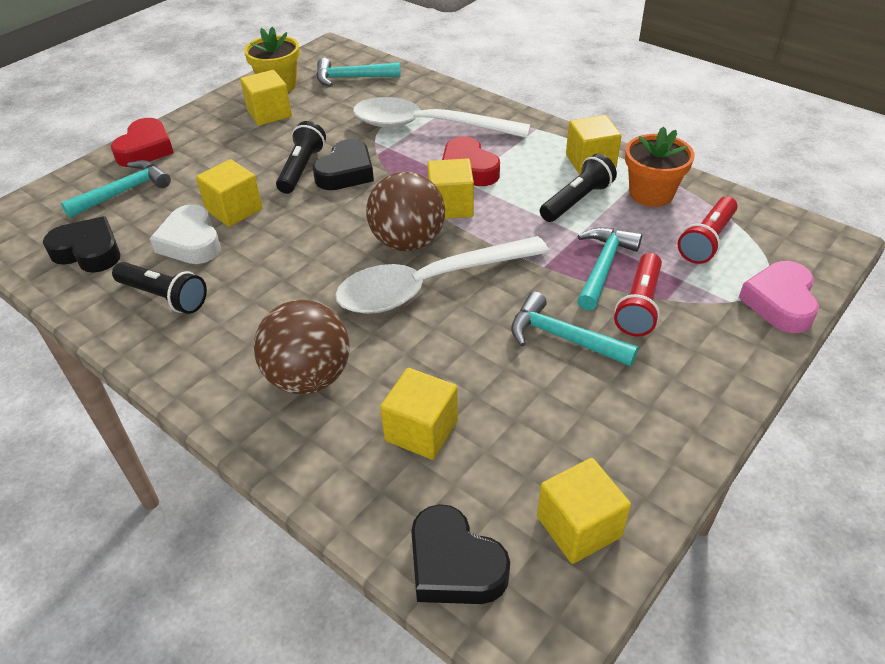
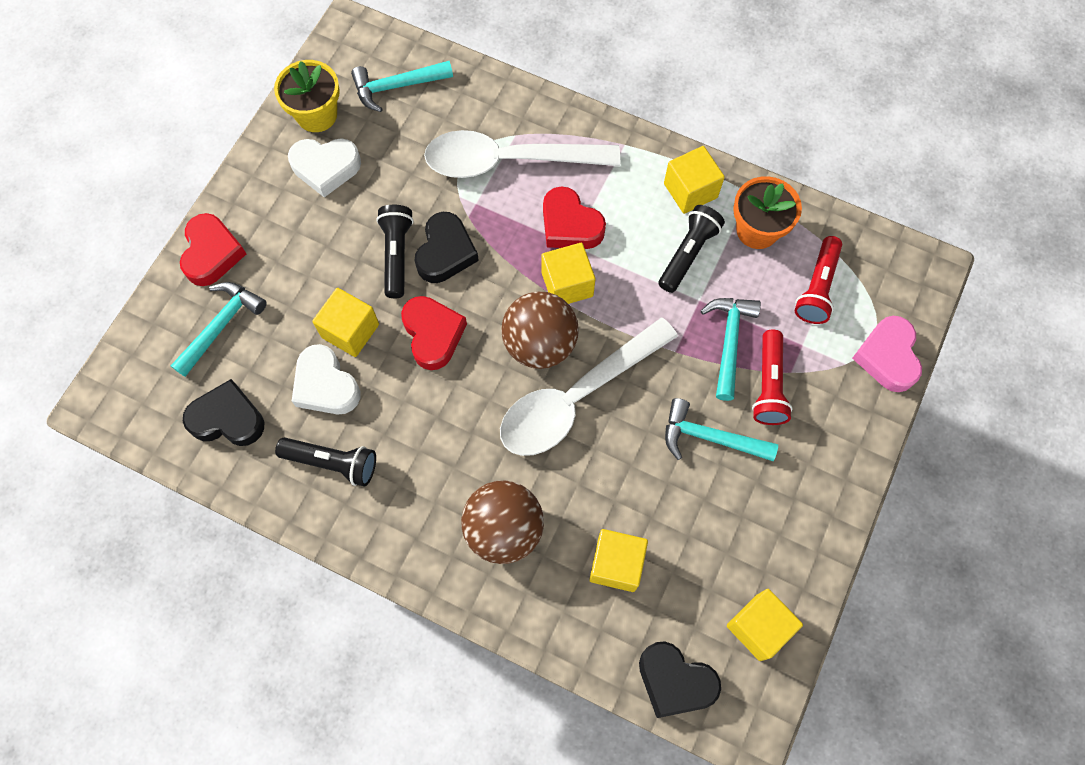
camera: 15 degrees left, 25 degrees up
yellow cube [240,70,292,126] -> white heart [288,138,361,197]
none -> red heart [401,296,467,370]

